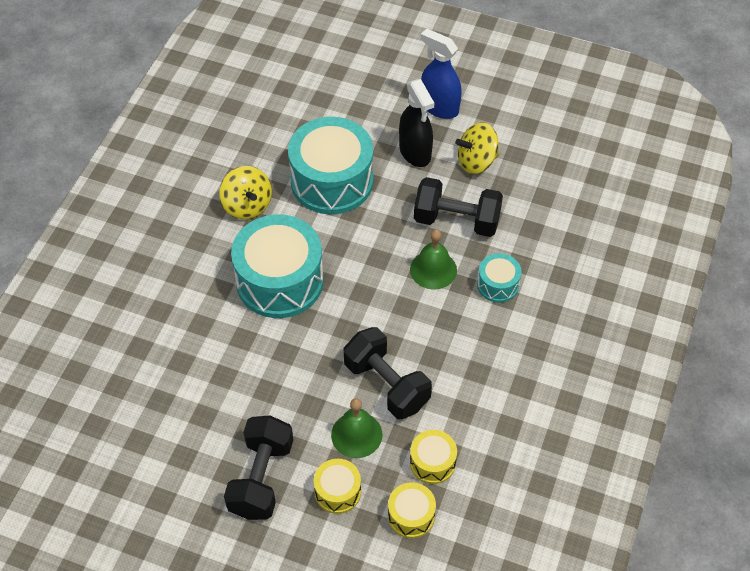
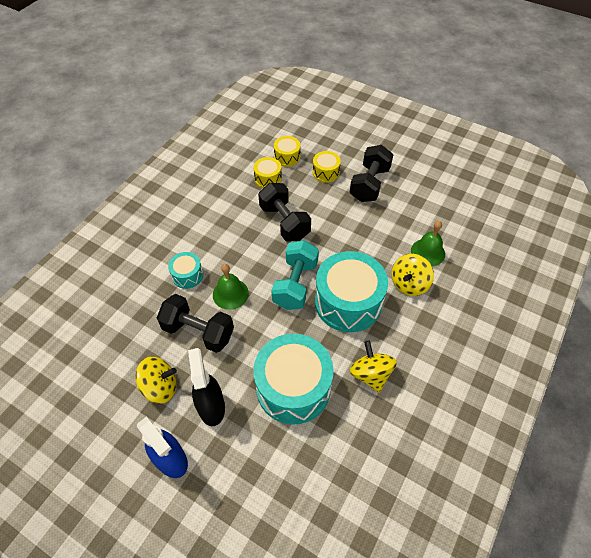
camera: 170 degrees left, 0 degrees up
green bell [331,398,382,458] -> green bell moved to [411,221,445,266]
none -> turquoise dumbbell [271,240,319,310]
none -> yellow spinning top [391,254,434,296]

